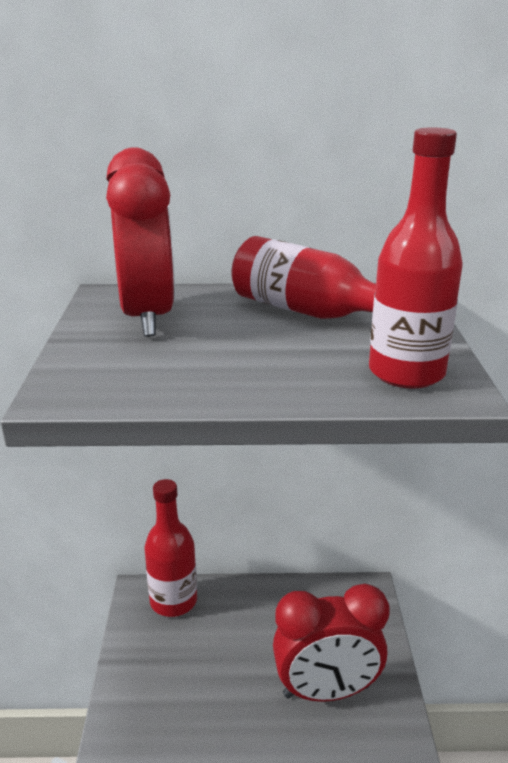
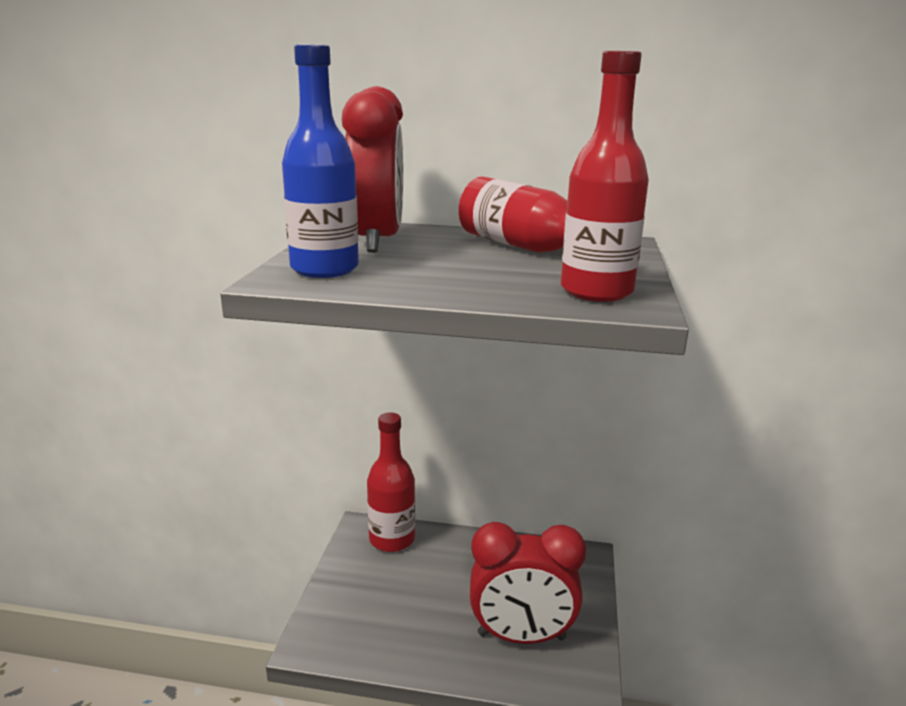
camera: 10 degrees right, 5 degrees down
none -> blue bottle [282,44,359,278]

